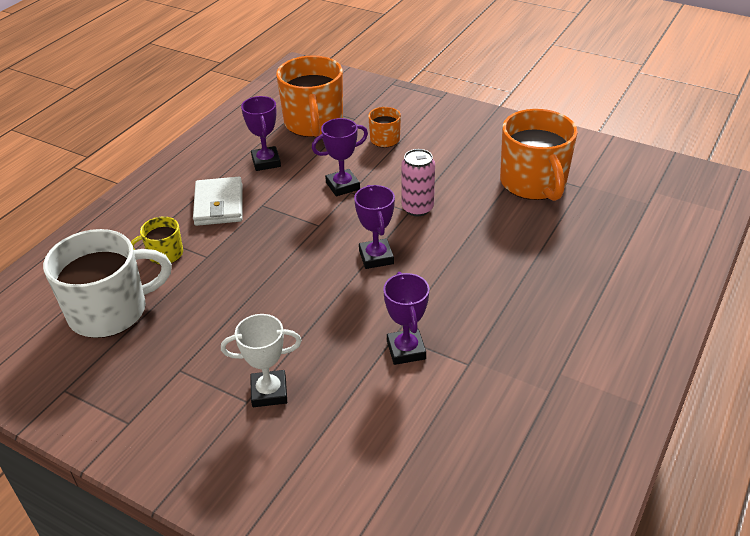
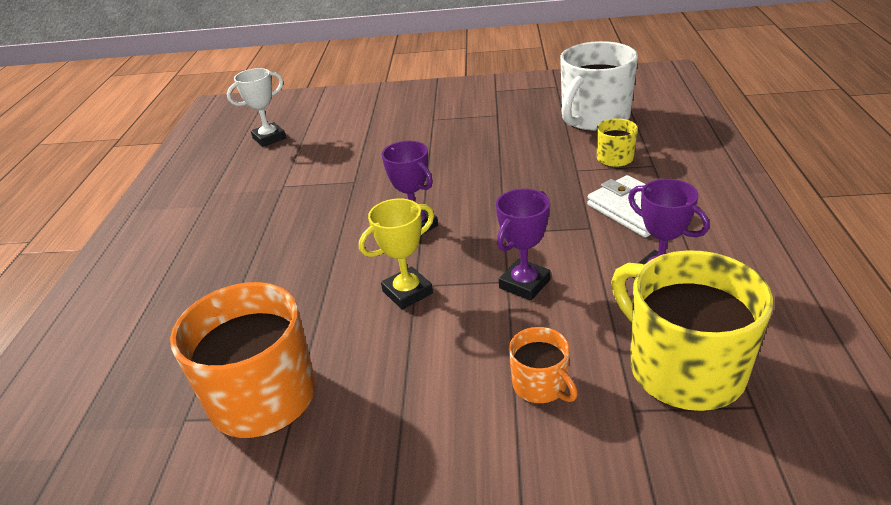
camera: 155 degrees right, 5 degrees down
white trophy [221,314,302,407] -> white trophy moved to [227,68,286,147]
orange mug [276,56,343,137] -> yellow mug [611,250,773,411]
purple trophy [383,272,430,365] -> none
pink can [401,149,435,216] -> yellow trophy [359,198,434,310]

